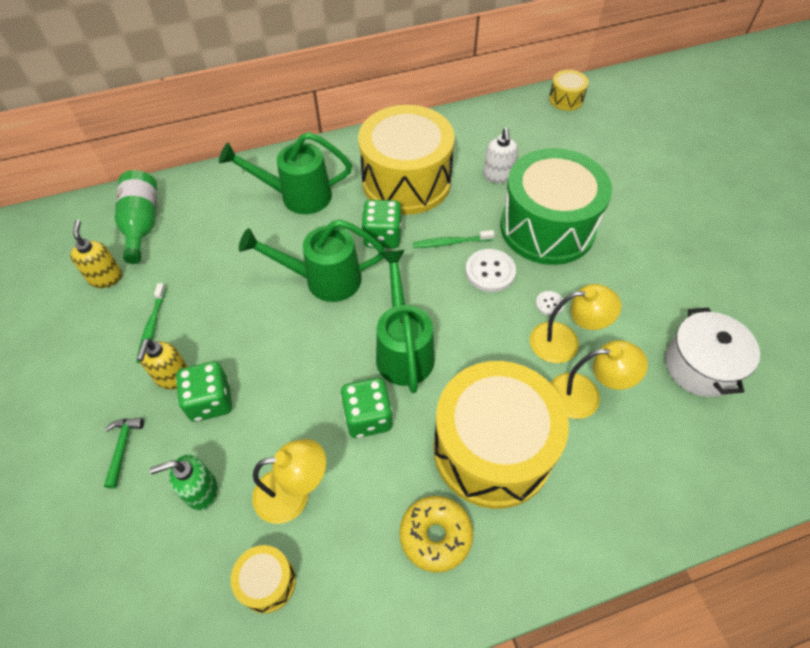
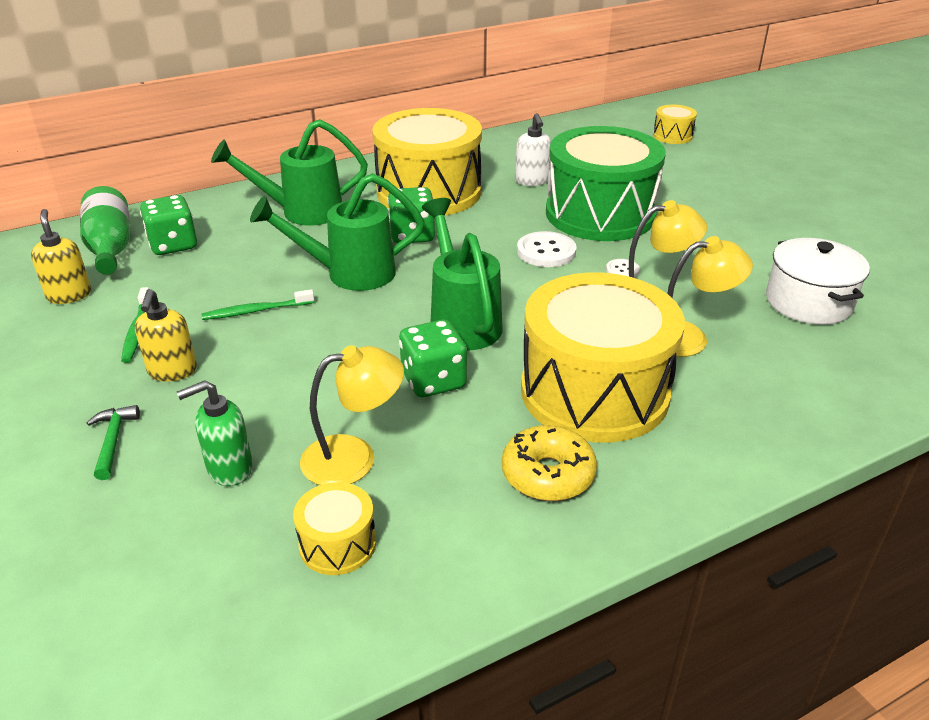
camera: 10 degrees left, 20 degrees down
green dice [176,361,232,422] -> green dice moved to [140,195,197,255]
green toothbrush [413,230,495,248] -> green toothbrush moved to [201,289,314,320]
yellow drum [549,70,589,111] -> yellow drum moved to [653,105,697,144]

